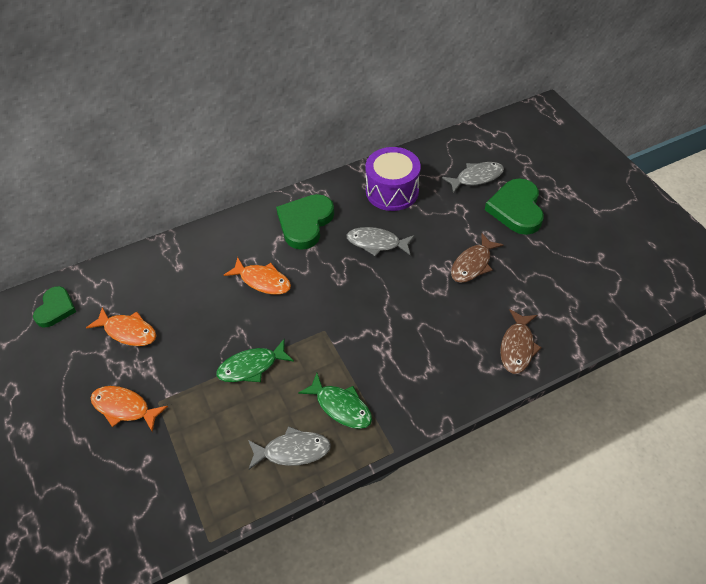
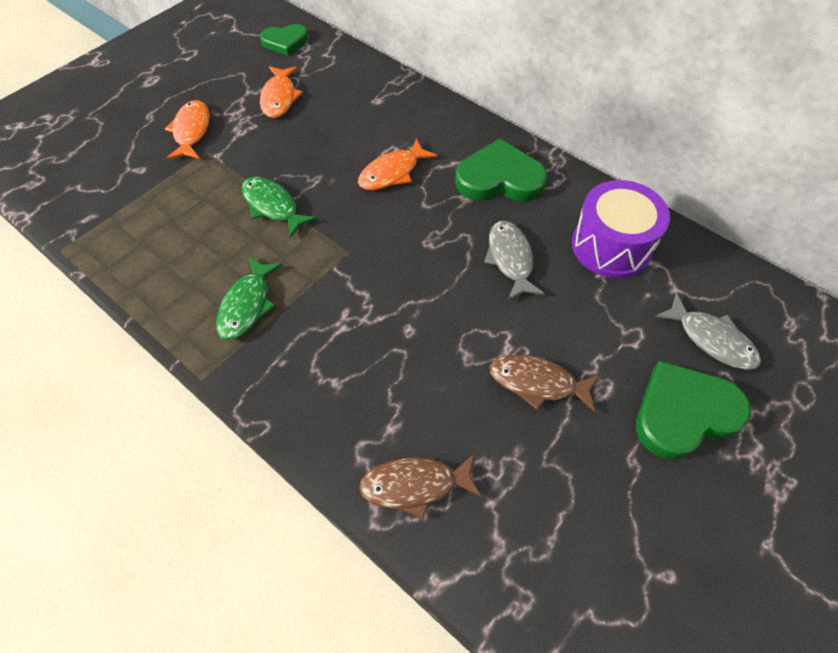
camera: 65 degrees right, 5 degrees up
orange fish [224,257,291,295] -> orange fish turned 45 degrees clockwise [358,139,437,190]
grey fish [248,426,331,470] -> none

